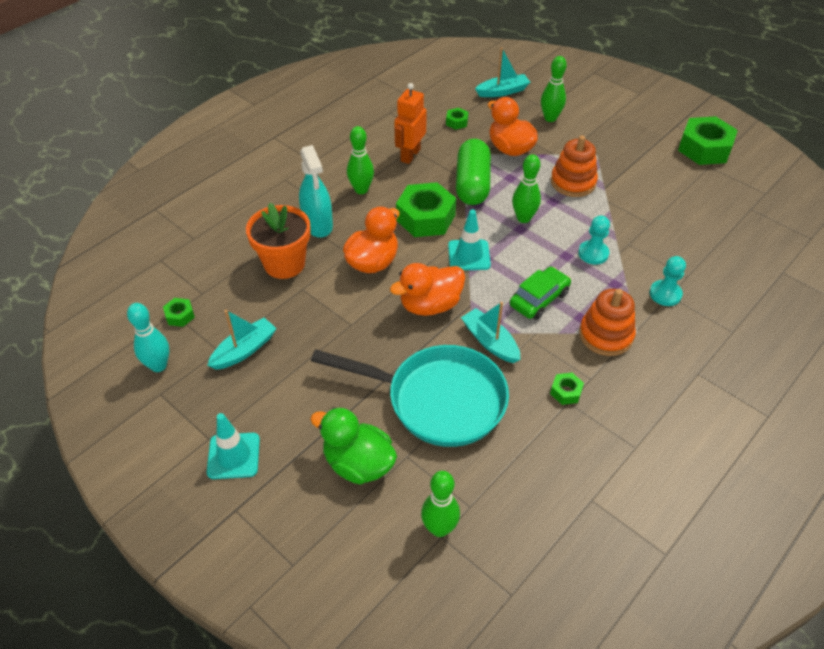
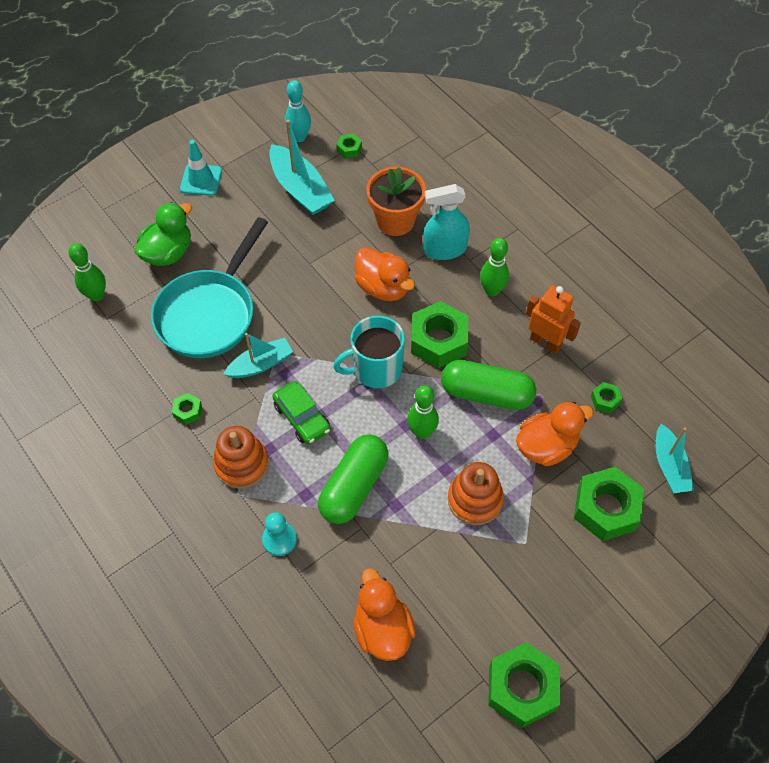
camera: 100 degrees right, 10 degrees up
turquoise boat [207,310,277,370] -> turquoise boat [269,120,335,215], size x1.52
orange duck [390,263,465,316] -> orange duck moved to [354,568,415,661]
turquoise traffic cone [448,209,491,270] -> turquoise mug [333,316,405,388]
green bowling pin [541,56,567,122] -> green nut [574,467,644,541]
turquoise pawn [578,216,610,265] -> green capsule [318,434,388,524]

